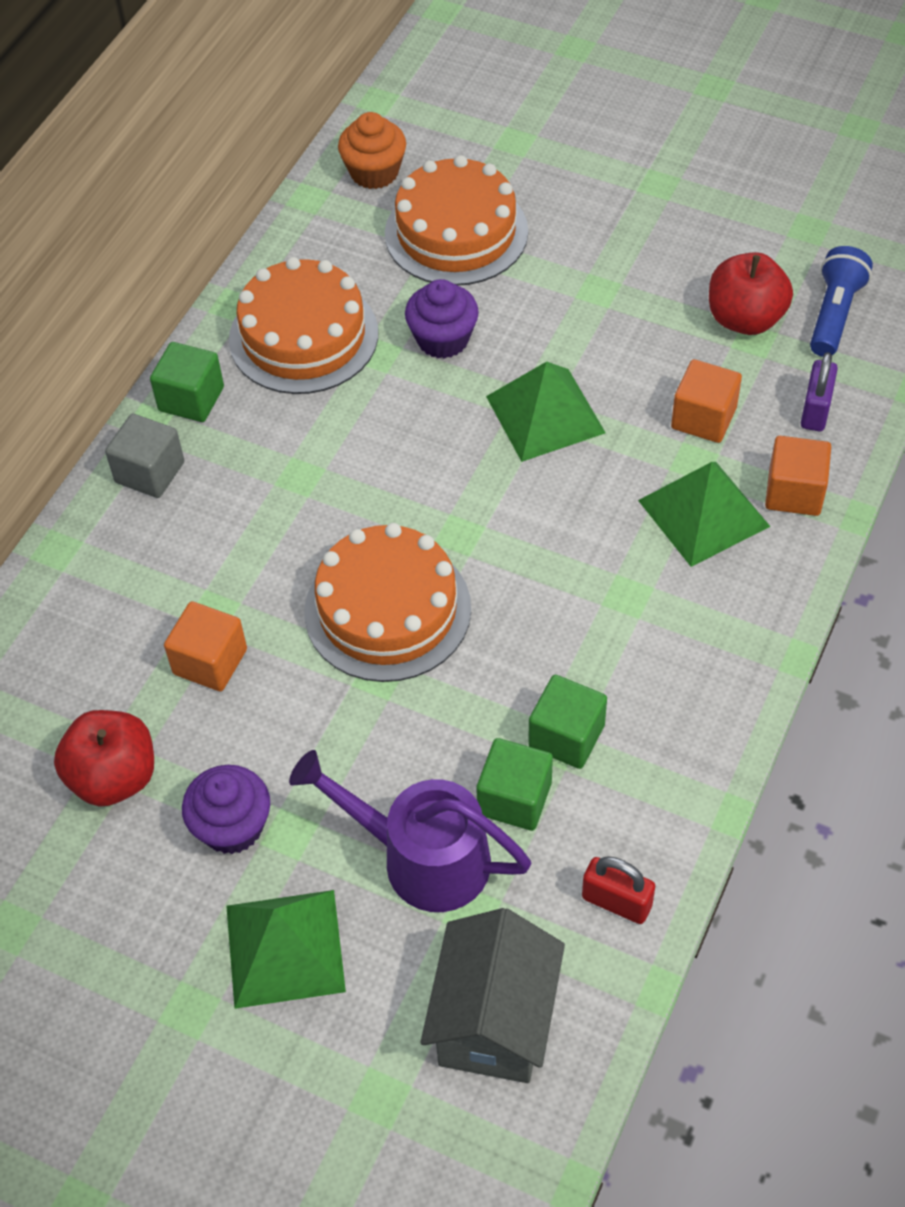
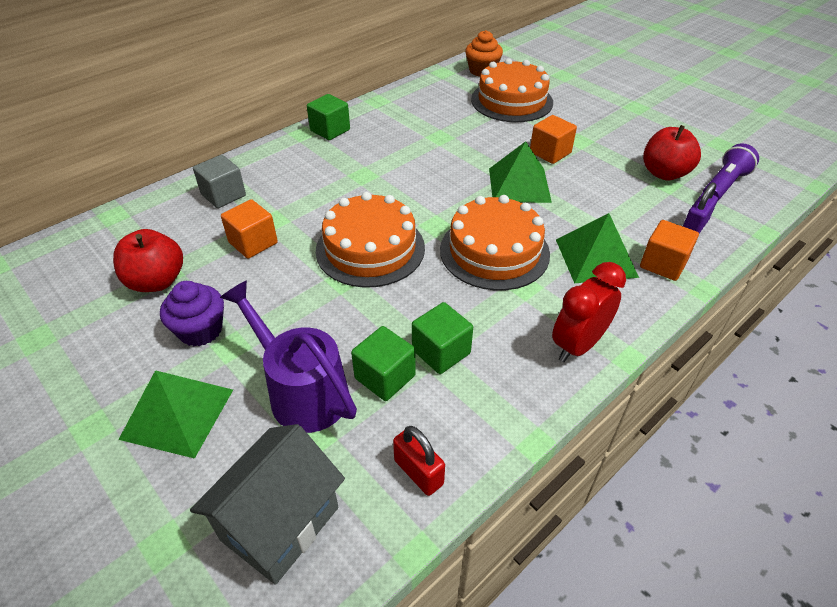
camera: 20 degrees right, 10 degrees down
grey cube [105,414,184,498] -> grey cube moved to [193,155,246,208]
orange cake [229,257,378,394] -> orange cake moved to [440,195,550,291]
purple cupcake [405,279,479,359] -> none
orange cube [671,359,742,443] -> orange cube moved to [530,115,577,164]
blue flashlight [810,246,873,357] -> purple flashlight [702,143,759,200]
none -> red clock [552,262,626,362]

